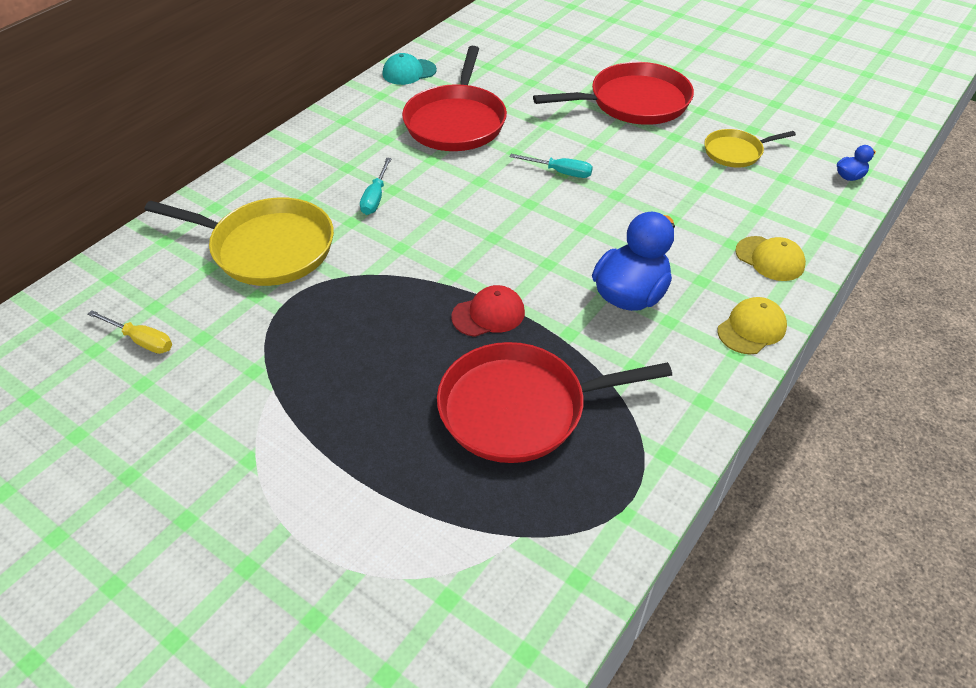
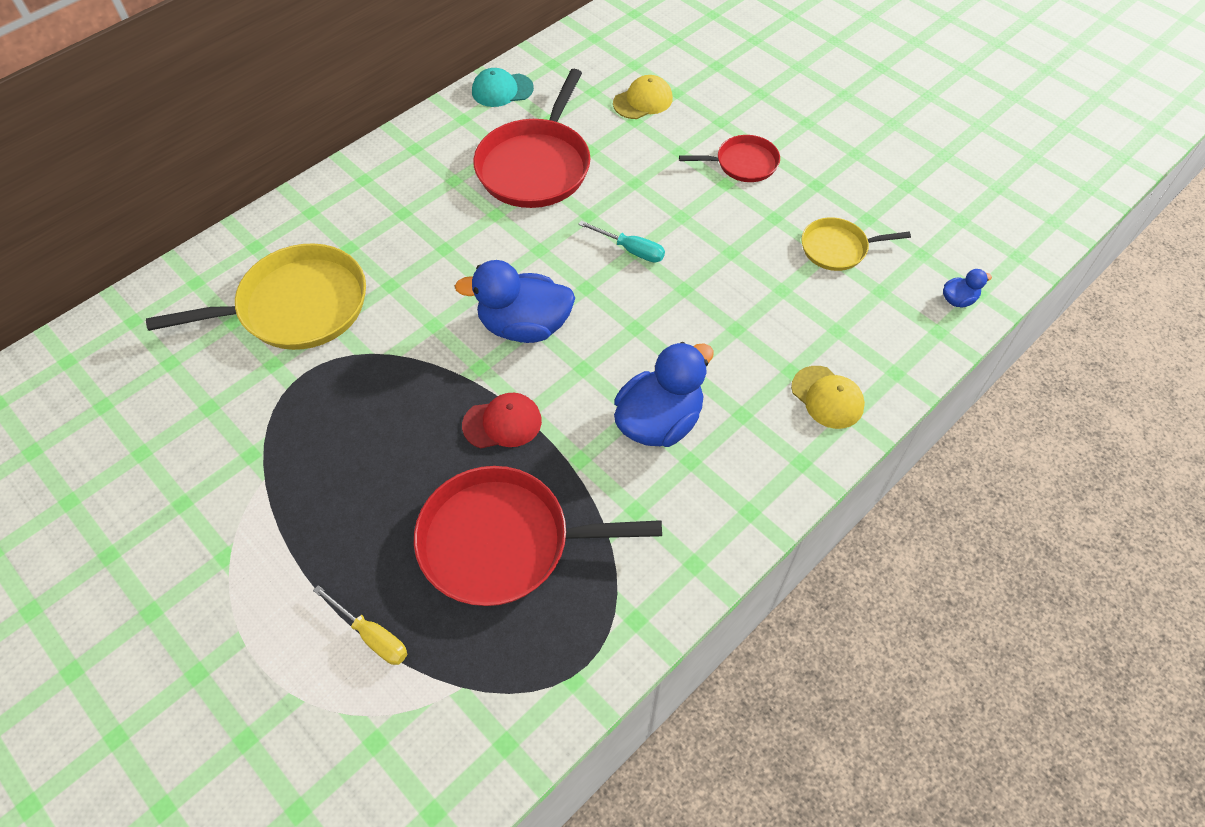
camera: 10 degrees right, 10 degrees up
yellow screwdriver [88,310,172,354] -> yellow screwdriver moved to [313,585,407,665]
yellow pan [144,197,334,286] -> yellow pan turned 45 degrees counterclockwise [146,243,366,350]
turquoise screwdriver [360,158,391,215] -> none
red pan [533,62,694,125] -> red pan [679,135,780,182], size x0.54
yellow cap [717,297,787,354] -> yellow cap moved to [613,75,673,119]
none -> blue duck [455,260,575,343]

